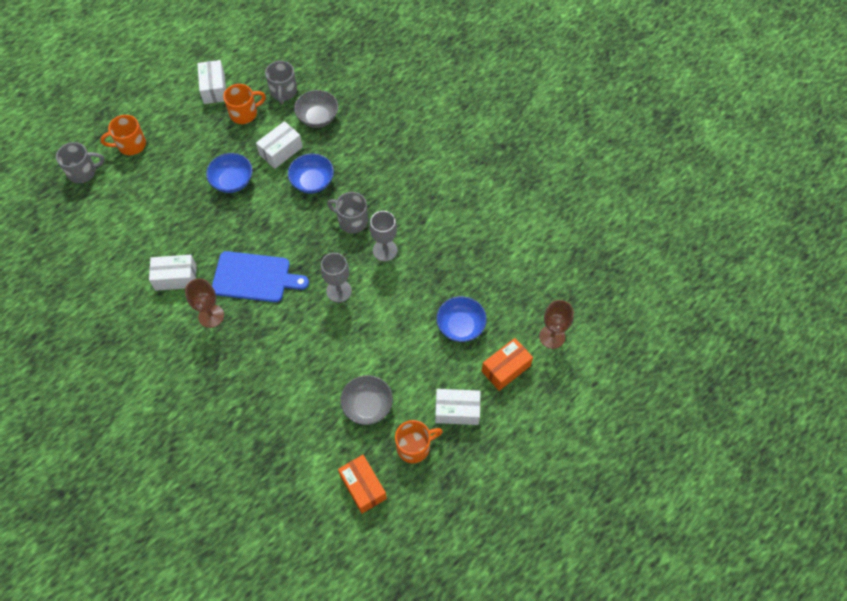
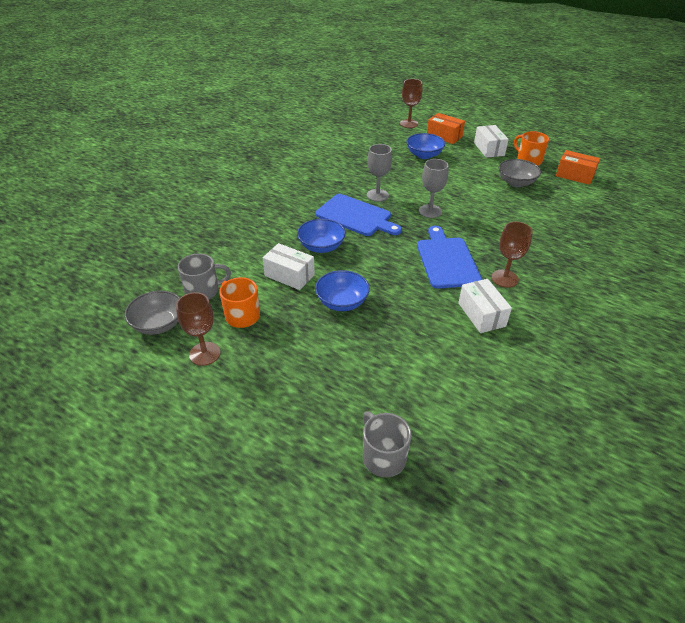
camera: 105 degrees left, 20 degrees down
orange mug [100,115,146,155] -> none
white box [197,60,226,104] -> brown goblet [176,292,221,366]
grey bowl [294,90,338,128] -> grey bowl moved to [125,291,180,335]
grey mug [327,192,368,233] -> blue cutting board [315,194,402,236]
orange box [338,455,387,514] -> orange box turned 75 degrees clockwise [556,150,600,185]

